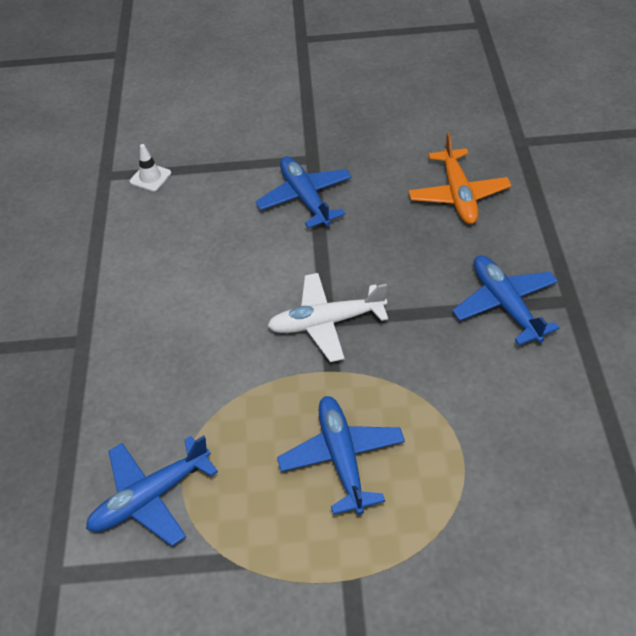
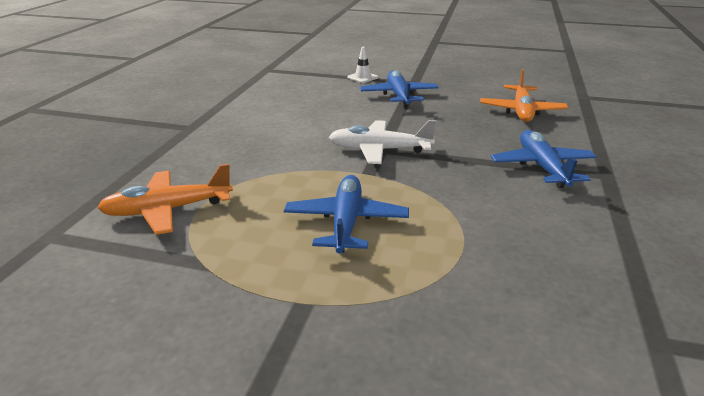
camera: 15 degrees right, 20 degrees down
blue plane [86,435,218,546] -> orange plane [97,164,233,235]
white traffic cone [130,144,171,192] -> white traffic cone moved to [347,47,379,83]

